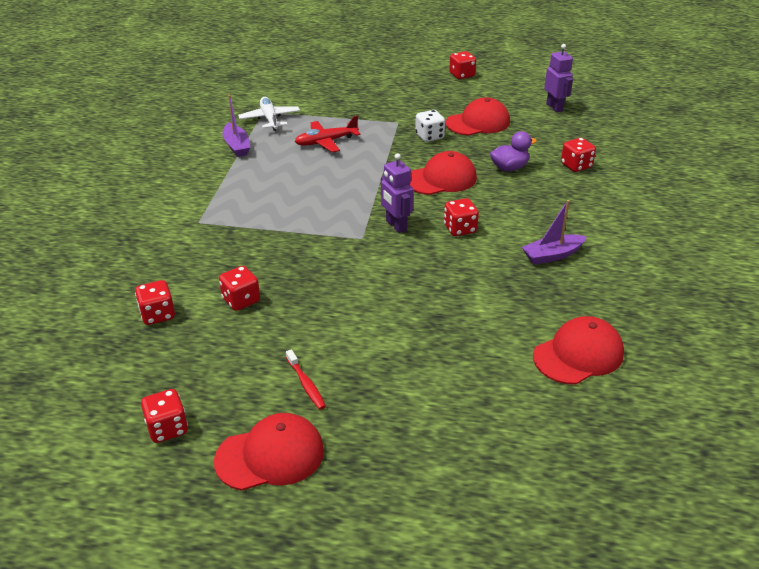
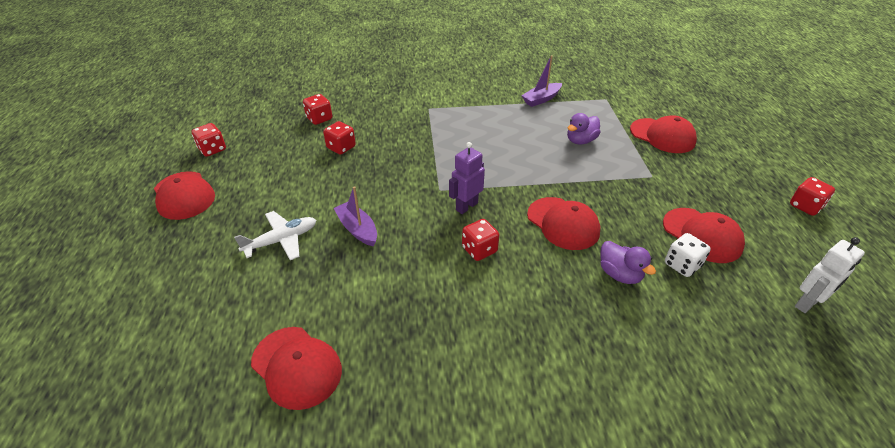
camera: 75 degrees right, 5 degrees up
white plane [238,97,300,131] -> white plane moved to [234,211,316,260]
red toothbrush [286,349,326,410] -> none
red plane [295,115,360,152] -> purple duck [567,113,601,144]
white dice [415,110,445,142] -> white dice moved to [665,233,711,277]
purple boat [522,200,587,265] -> purple boat moved to [334,186,377,246]
purple robot [544,44,573,113] -> white robot [795,237,865,313]
red dice [561,138,596,172] -> none
none -> red cap [630,115,697,153]

